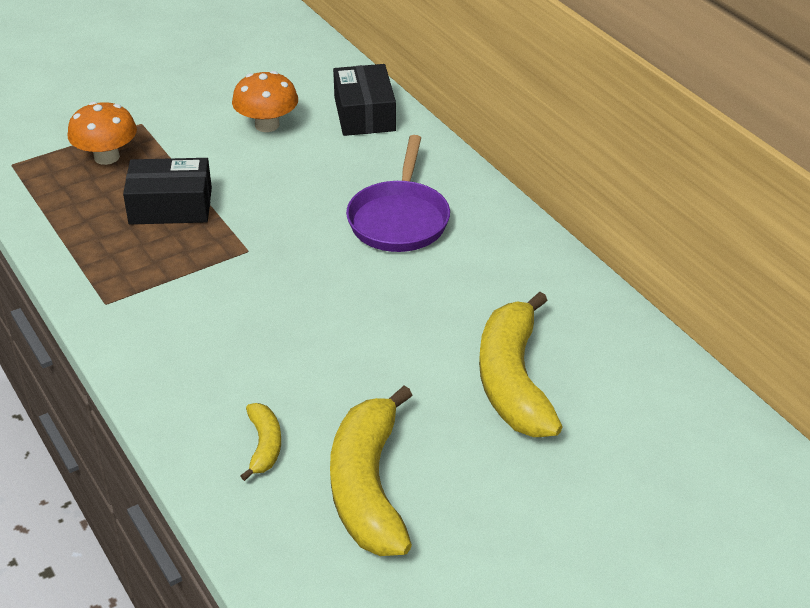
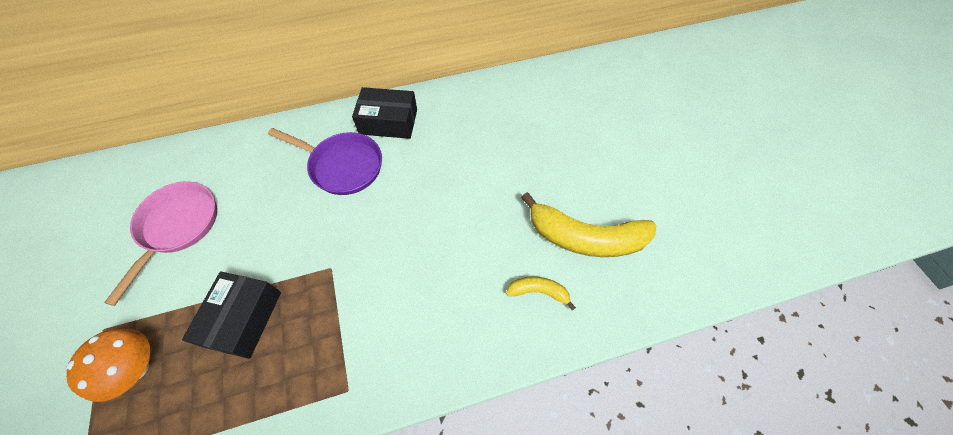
camera: 75 degrees left, 20 degrees up
orange mushroom [232,71,298,132] -> pink pan [104,181,217,306]
black box [333,64,396,136] -> black box moved to [352,87,417,139]
yellow banana [479,292,563,437] -> none

